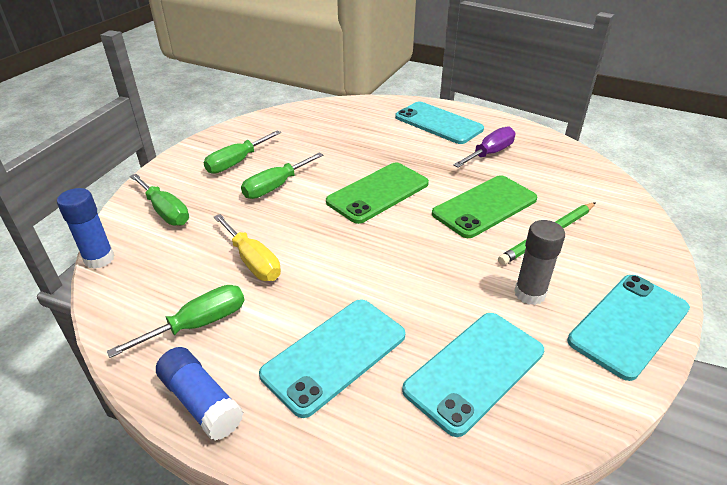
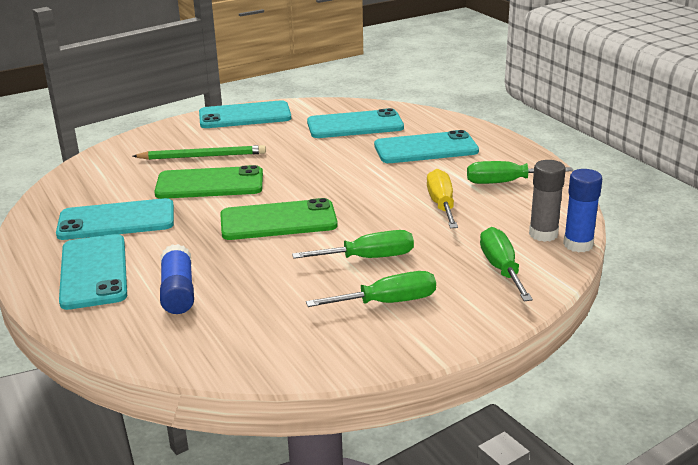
camera: 145 degrees left, 10 degrees down
blue glue stick [156,347,243,441] -> blue glue stick moved to [160,244,194,314]
purple screwdriver [453,126,515,168] -> turquoise phone [56,198,174,240]
grey glue stick [514,220,565,305] -> grey glue stick moved to [529,160,566,242]

